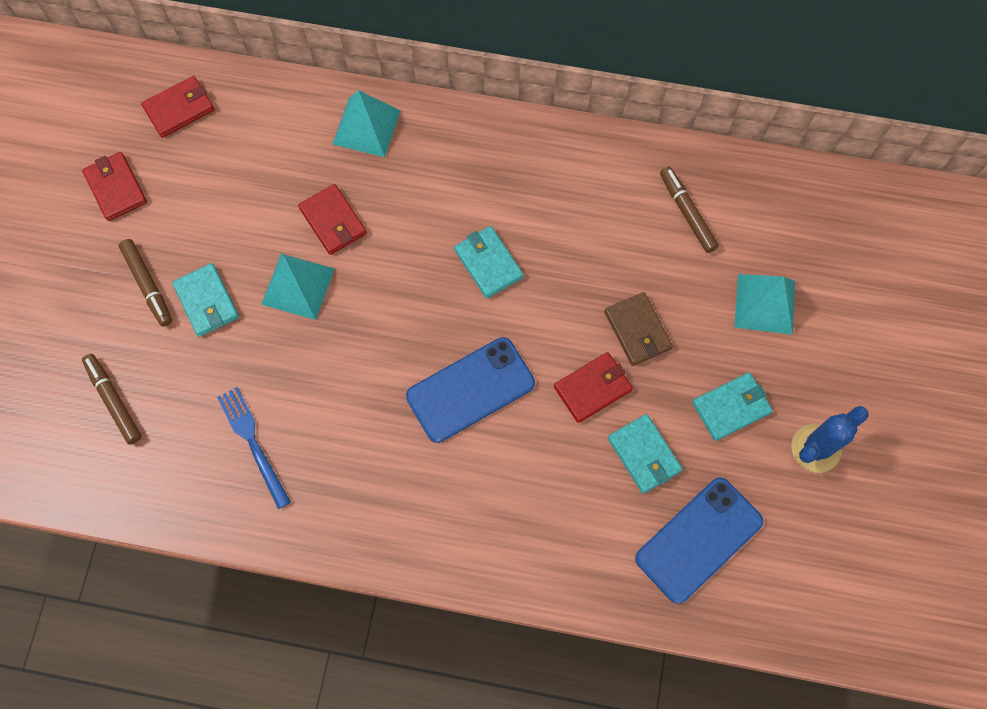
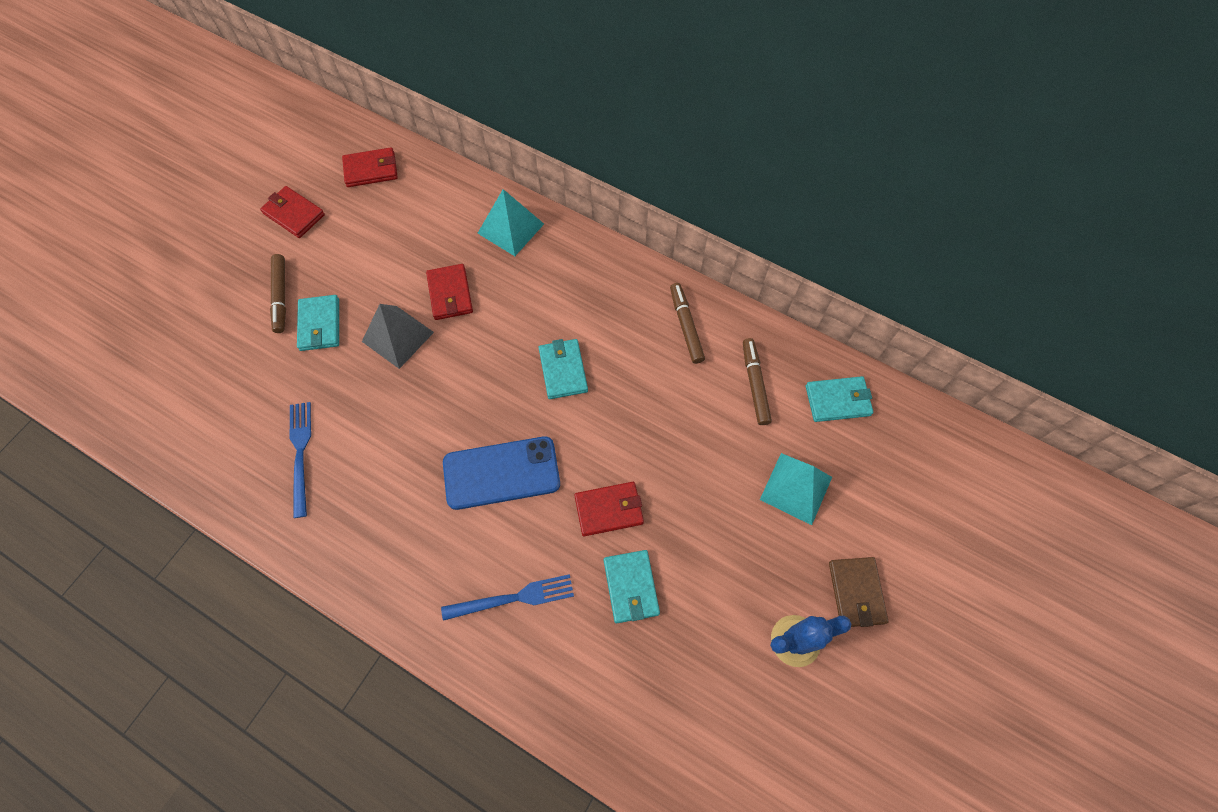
camera: 20 degrees right, 5 degrees down
red wallet [82,152,147,221] -> red wallet turned 45 degrees counterclockwise [260,186,325,238]
brown marker [82,354,142,444] -> brown marker moved to [670,283,705,364]
turquoise pyramid [261,254,335,320] -> grey pyramid [362,304,434,369]
brown wallet [604,292,673,366] -> brown wallet moved to [829,557,888,627]
blue phone [635,477,763,604] -> none
turquoise wallet [692,372,773,441] -> turquoise wallet moved to [806,376,873,422]
none -> blue fork [441,574,574,621]

